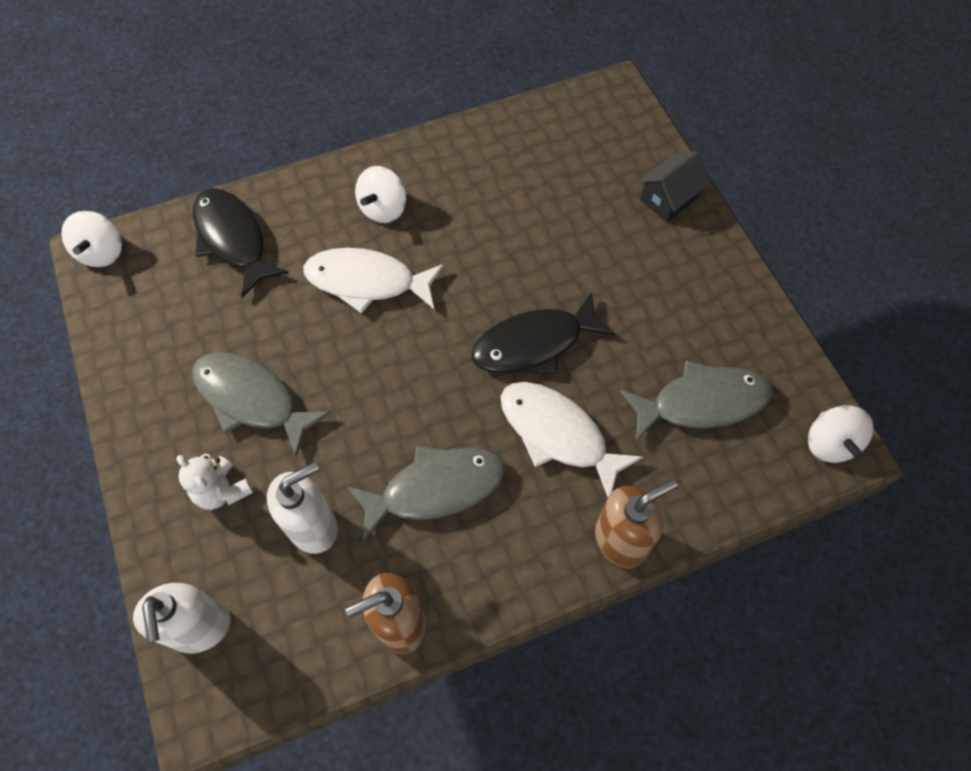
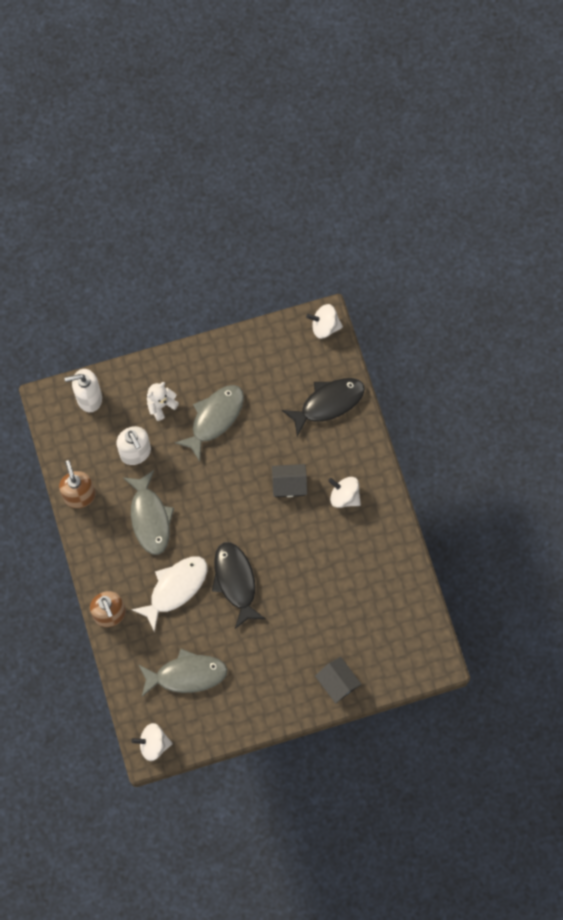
camera: 95 degrees right, 10 degrees up
white fish [303,248,444,314] -> black house [272,464,307,497]
grey fish [620,361,772,441] -> grey fish turned 90 degrees counterclockwise [138,649,228,697]

